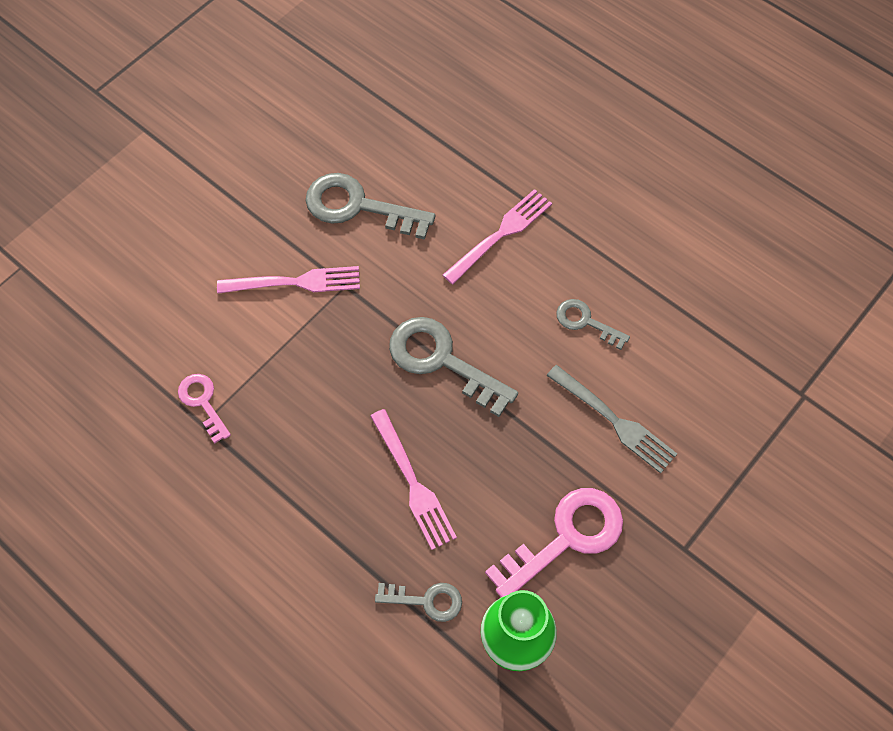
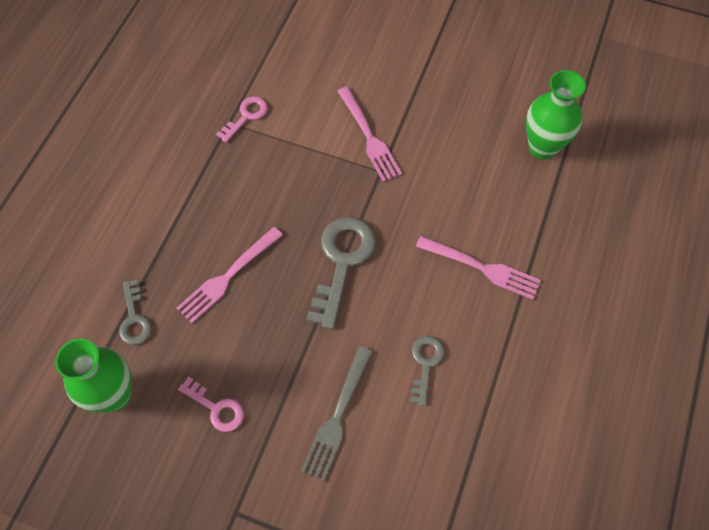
camera: 70 degrees right, 0 degrees up
grey key [306,173,435,240] -> none
pink key [485,488,623,597] -> pink key [178,376,244,432], size x0.56
none -> green vase [526,70,586,159]

